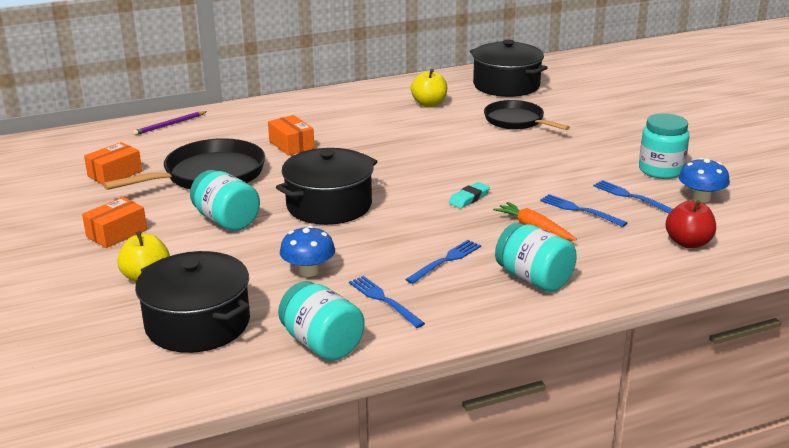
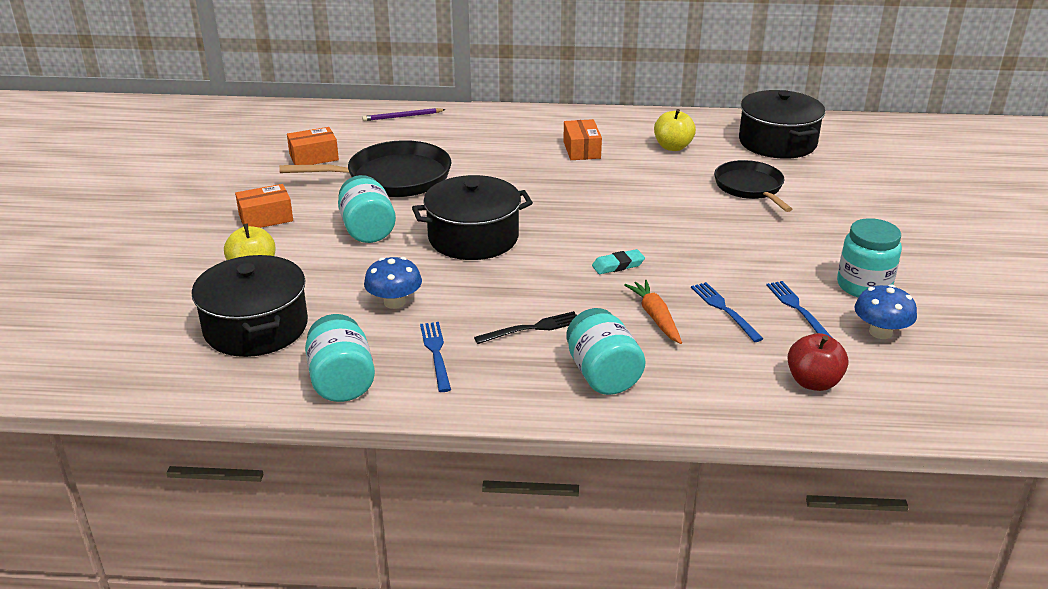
camera: 25 degrees right, 5 degrees up
orange box [268,115,314,156] -> orange box moved to [563,119,602,160]
blue fork [405,240,481,284] -> black fork [474,311,577,344]

